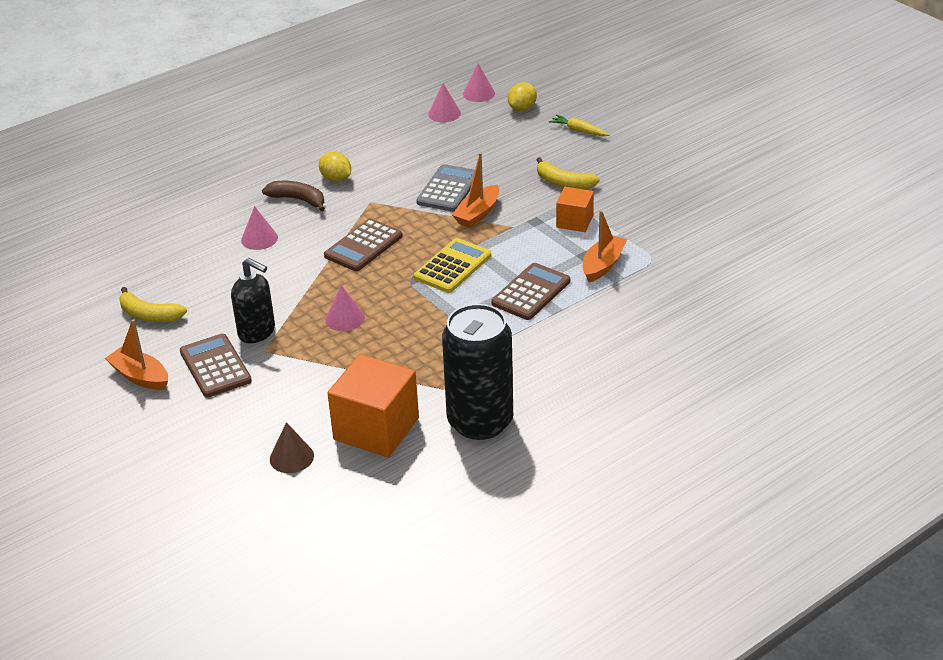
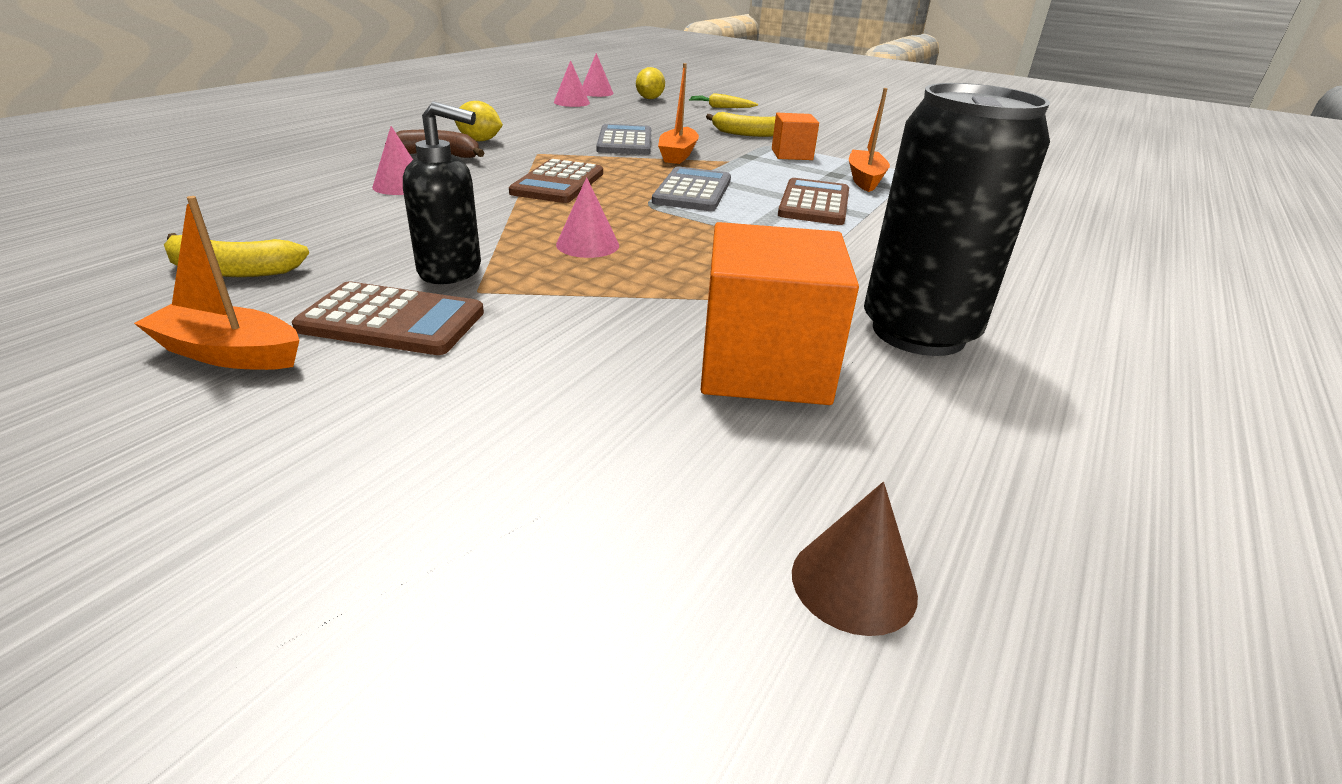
camera: 25 degrees left, 5 degrees down
brown calculator [180,334,252,398] -> brown calculator turned 150 degrees clockwise [292,282,484,355]
brown cone [270,422,314,473] -> brown cone moved to [792,482,918,636]
yellow calculator [414,238,491,293] -> grey calculator [652,166,731,211]

